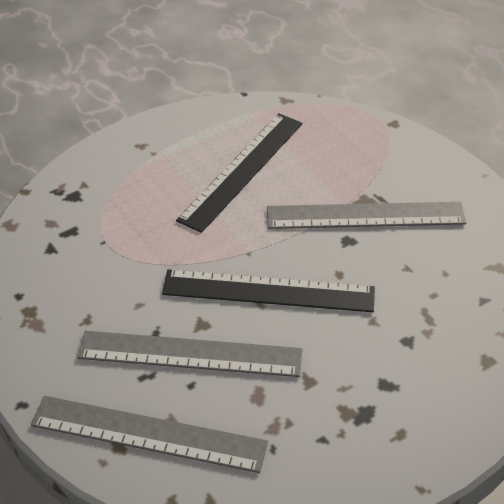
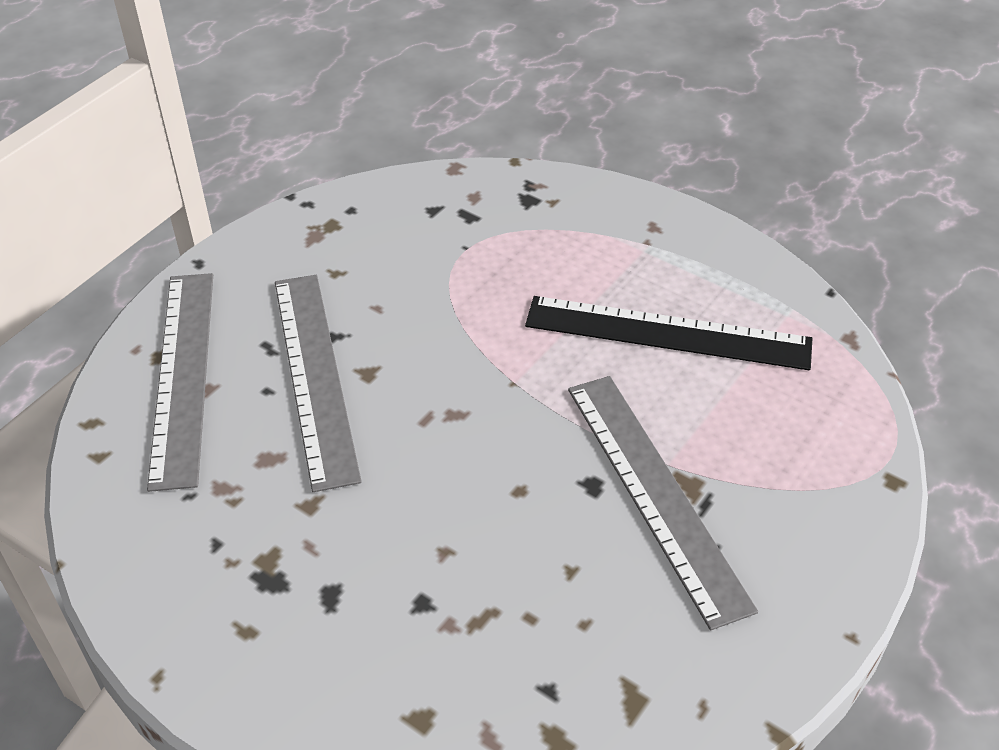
camera: 70 degrees right, 0 degrees up
black ruler [162,269,375,312] -> none

